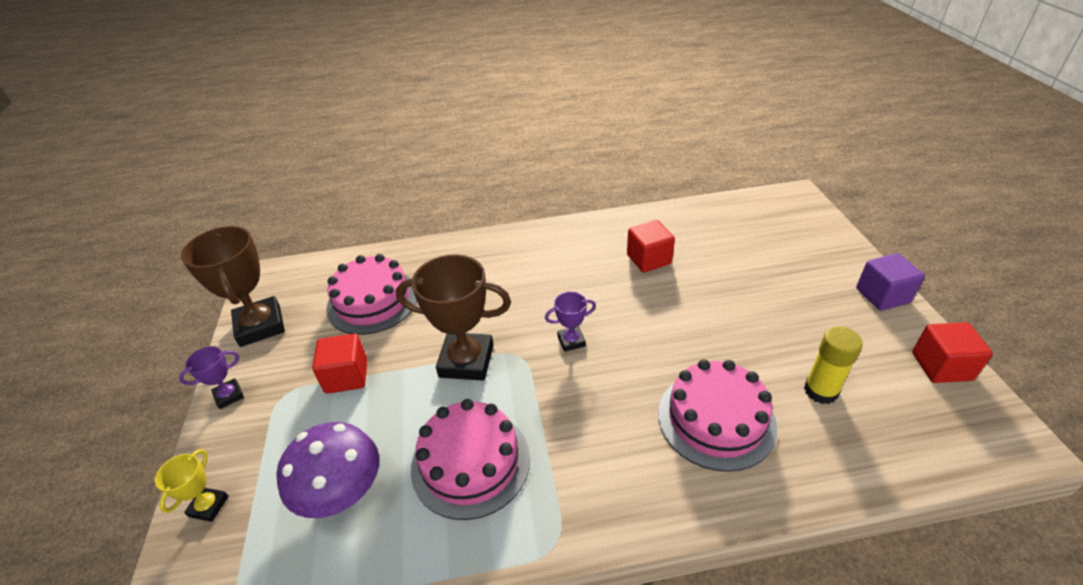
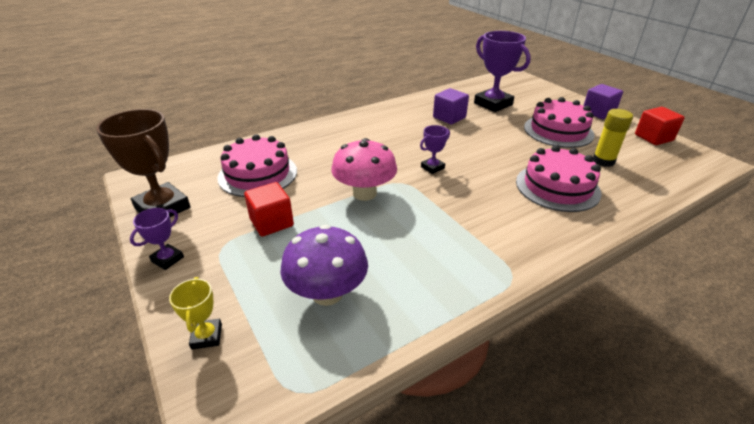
camera: 25 degrees left, 5 degrees down
brown trophy [396,255,511,381] -> pink mushroom [331,138,397,201]
pink cake [411,399,530,520] -> pink cake moved to [524,97,595,148]
red cube [627,220,675,273] -> purple cube [433,88,469,124]
none -> purple trophy [474,31,531,112]

